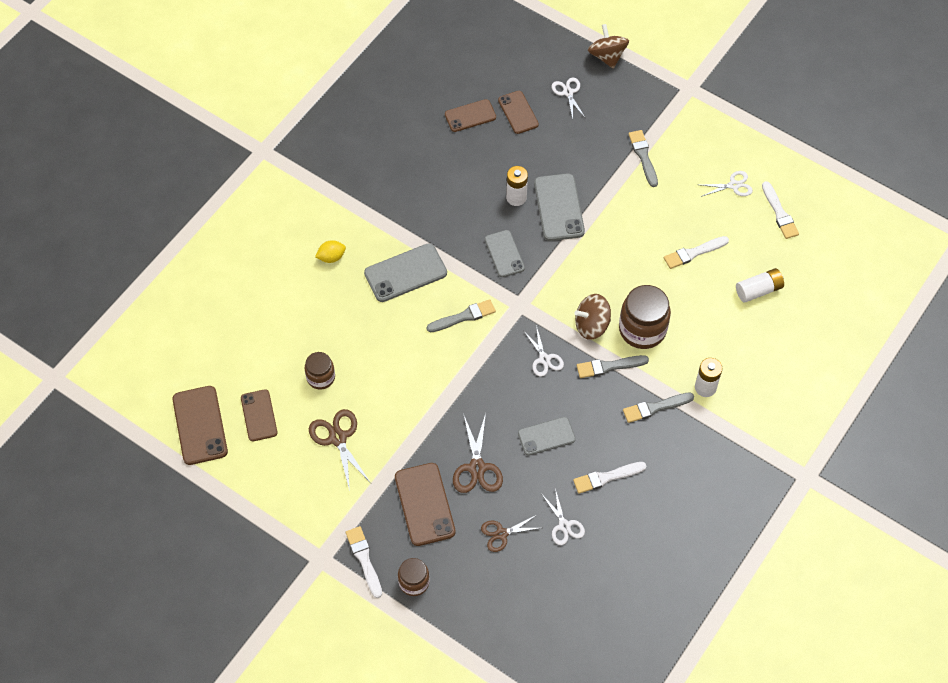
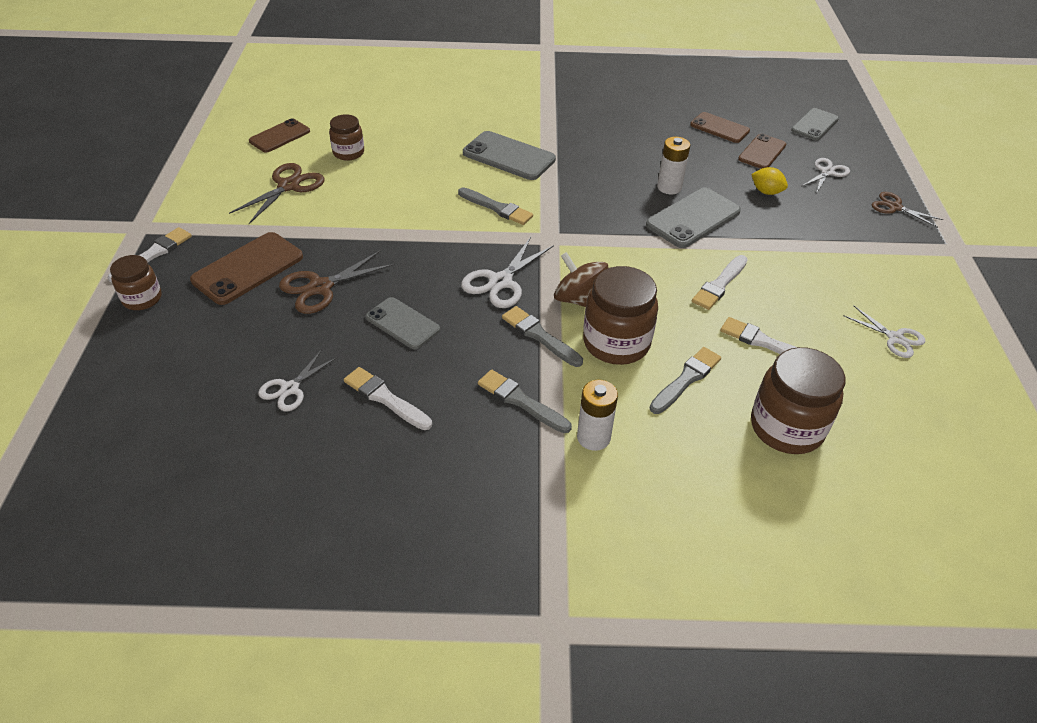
camera: 55 degrees right, 15 degrees down
brown phone [172,386,228,465] -> none
yellow lemon [315,240,346,263] -> yellow lemon moved to [751,167,788,195]
brown scissors [481,514,540,552] -> brown scissors moved to [872,192,943,228]
grey phone [485,230,525,277] -> grey phone moved to [791,108,839,140]
white scissors [523,325,564,377] -> white scissors [461,237,554,308], size x1.51
brown spinning top [588,24,629,69] -> none
grey brush [629,130,658,187] -> grey brush moved to [650,347,721,414]
white battery [736,268,784,303] -> brown jar [751,347,846,454]
white brush [762,181,799,239] -> white brush moved to [692,255,748,310]

